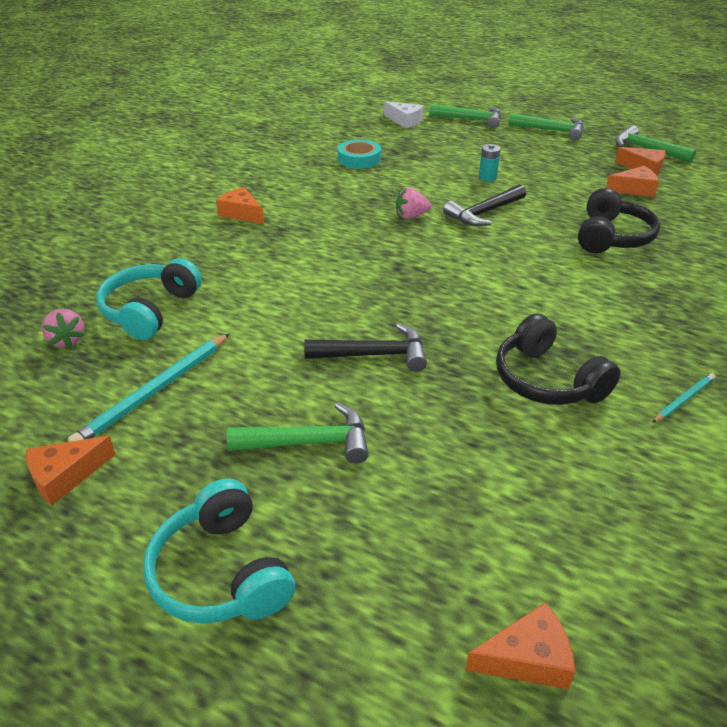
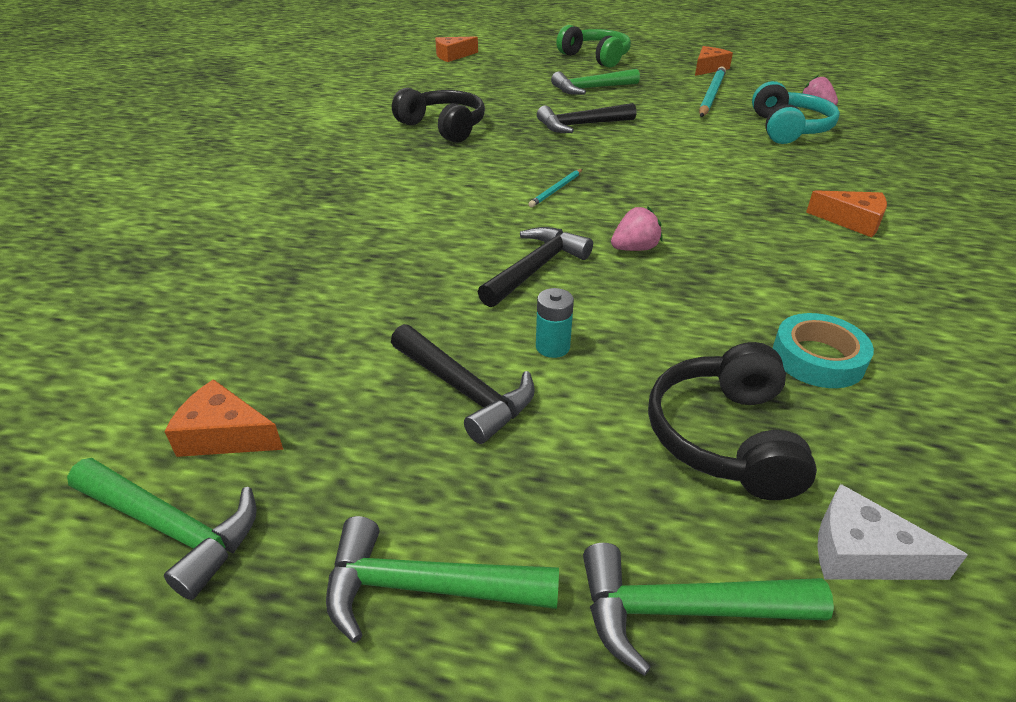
camera: 165 degrees right, 0 degrees up
turquoise headphones [143,478,295,623] -> green headphones [556,25,631,68]
black headphones [578,188,660,253] -> black headphones moved to [648,342,817,500]
orange cheese [606,166,659,197] -> none
turquoise pencil [652,373,715,423] -> turquoise pencil moved to [529,169,583,207]
none -> black hammer [391,324,535,444]

